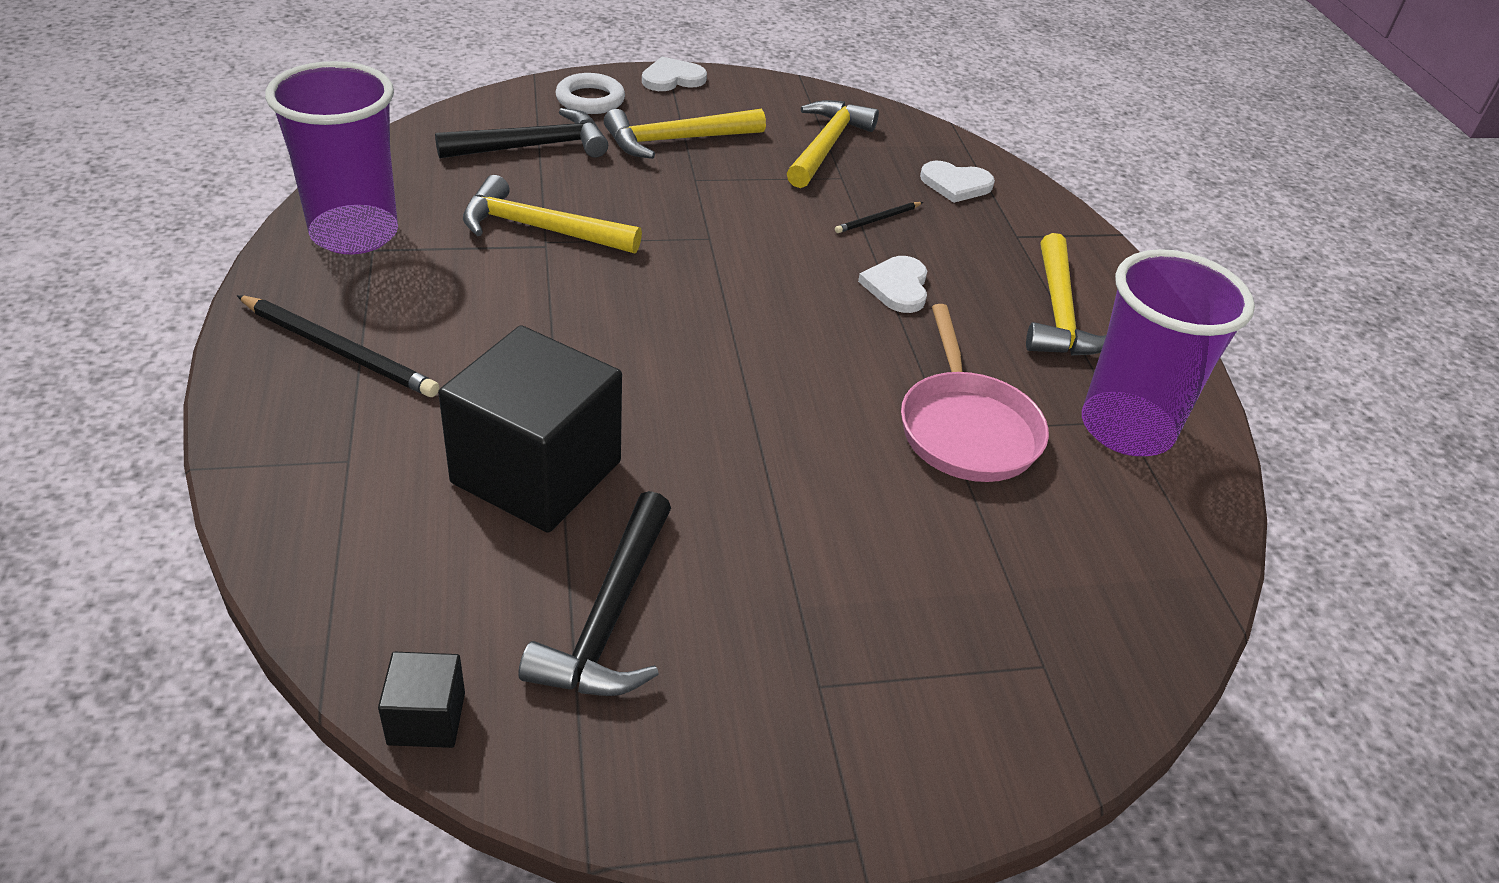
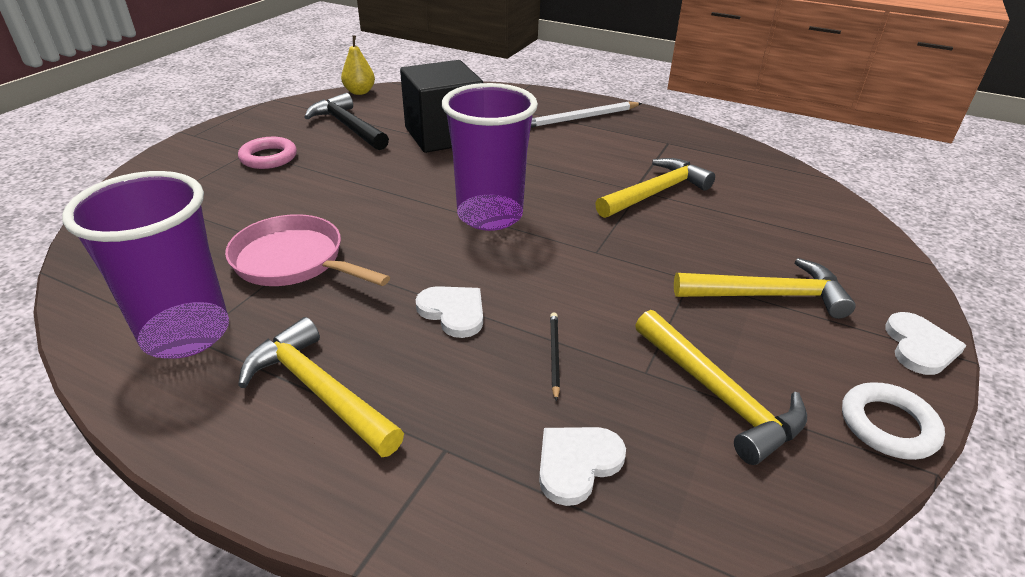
camera: 130 degrees right, 5 degrees down
black pencil [237,295,439,397] -> white pencil [531,102,642,128]
purple cup [265,61,398,254] -> purple cup moved to [442,83,538,231]
black cube [378,652,465,748] -> yellow pear [341,35,375,95]
black hammer [435,108,608,158] -> none
white ring [555,73,625,114] -> white ring moved to [842,382,945,460]
yellow hammer [604,109,766,159] -> yellow hammer turned 75 degrees clockwise [674,258,856,319]
none -> pink ring [238,137,297,169]

